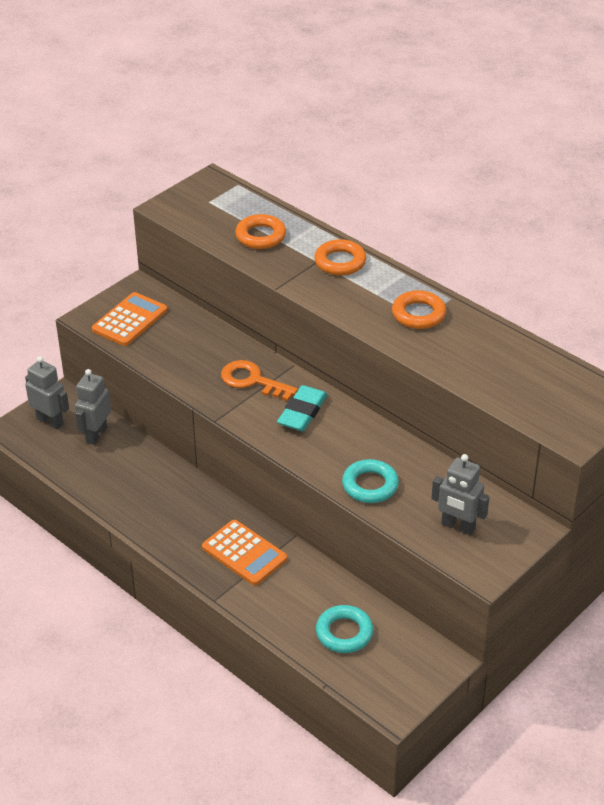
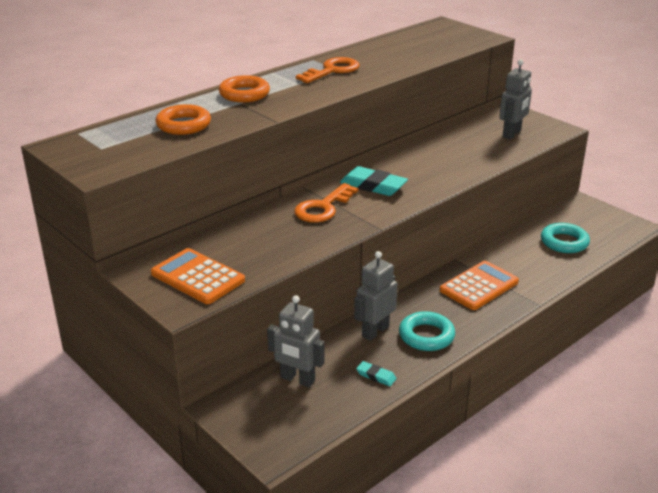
camera: 85 degrees left, 10 degrees down
grey robot [25,356,69,430] -> grey robot moved to [354,251,397,341]
turquoise ring [342,459,399,503] -> turquoise ring moved to [399,311,455,351]
orange ring [392,290,446,329] -> orange key [296,57,360,83]
none -> turquoise eraser [356,361,397,386]

